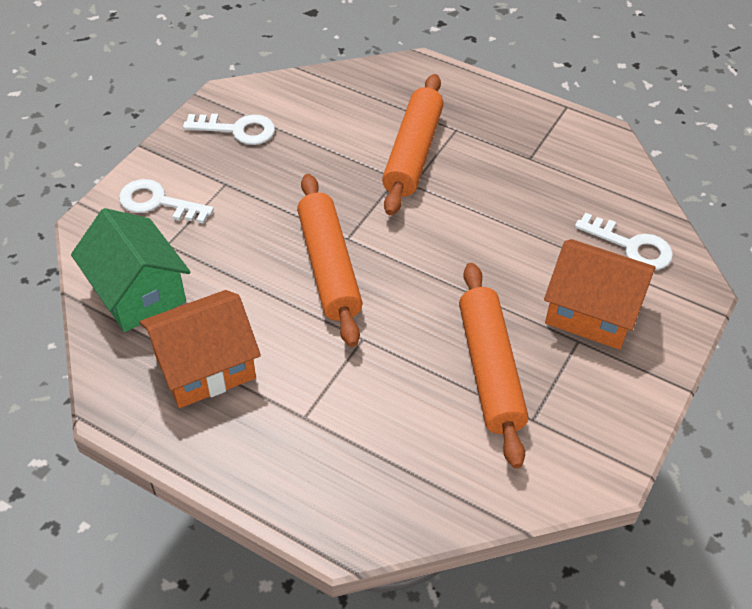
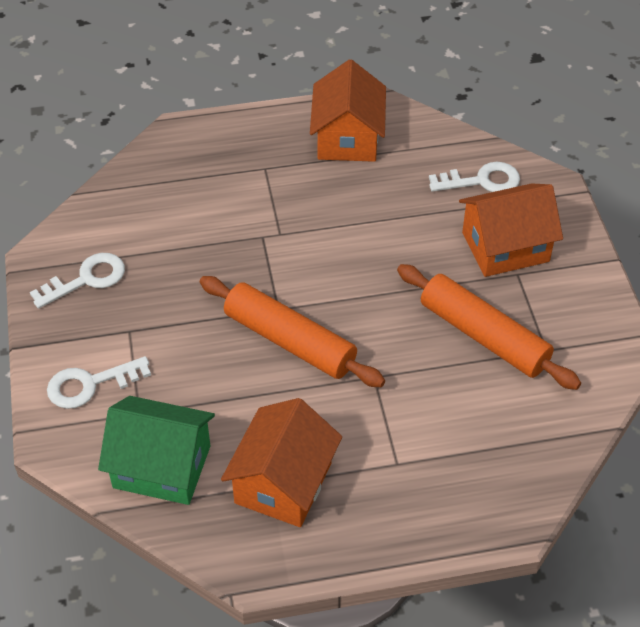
camera: 40 degrees left, 0 degrees up
orange rolling pin [382,74,444,215] -> none
none -> orange house [310,59,386,162]

